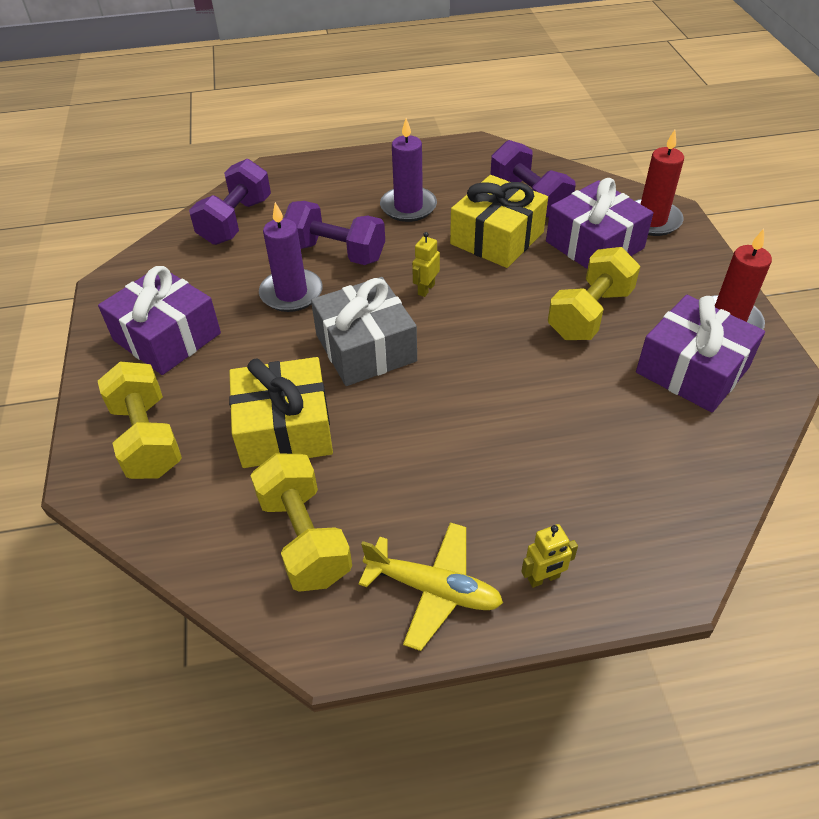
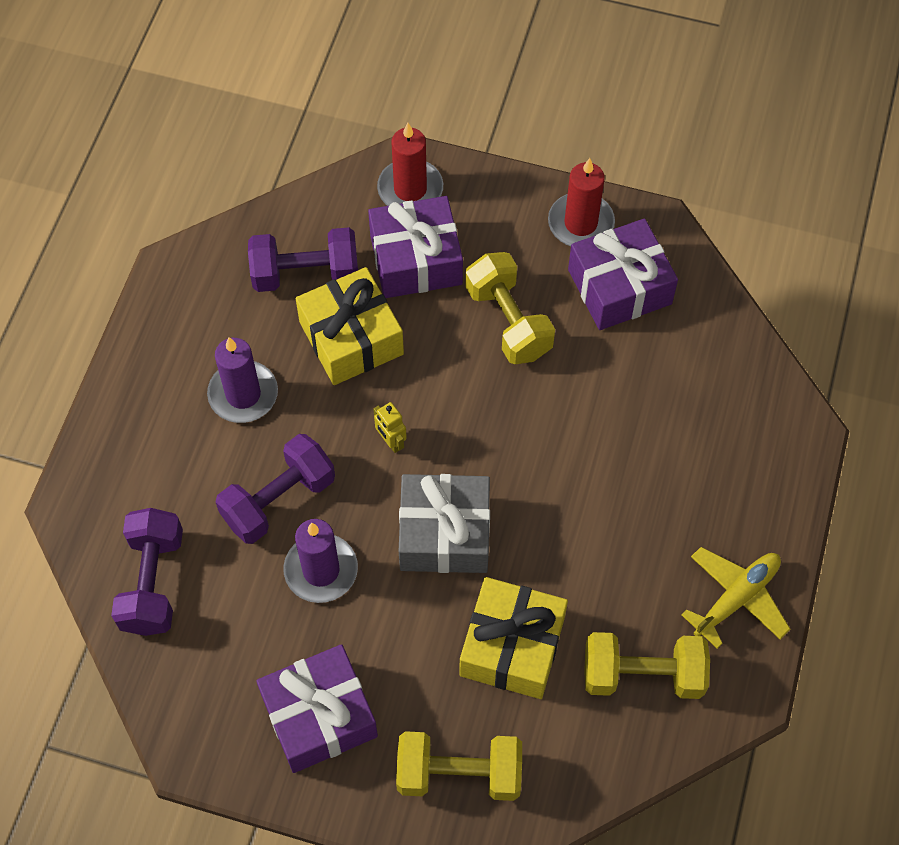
camera: 65 degrees left, 15 degrees up
purple dumbbell [189,159,271,245] -> purple dumbbell turned 45 degrees clockwise [111,508,183,636]
yellow robot [521,524,578,588] -> none

